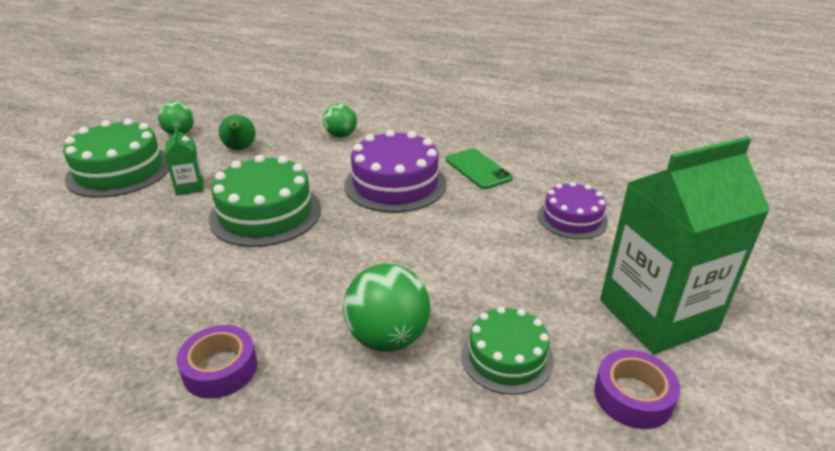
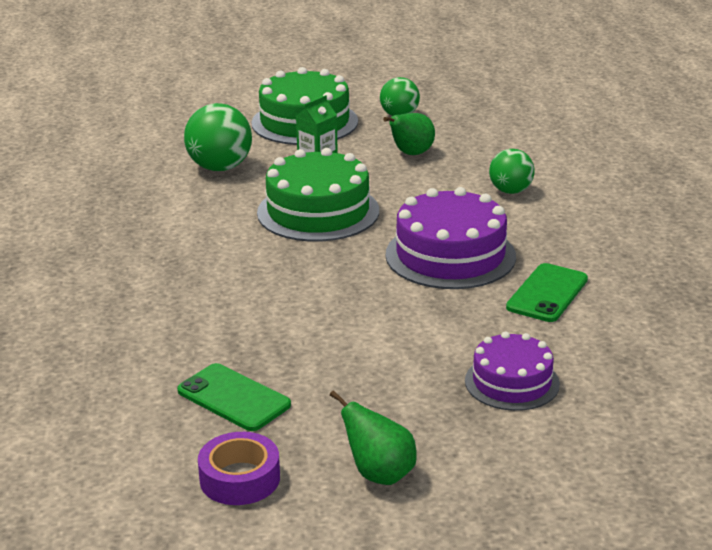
camera: 60 degrees right, 5 degrees down
purple tape [176,325,257,399] -> none
green ball [343,264,430,352] -> green ball moved to [184,103,252,171]
green cake [461,306,554,395] -> green phone [177,363,291,431]
green carton [600,137,770,354] -> green pear [330,390,417,485]

